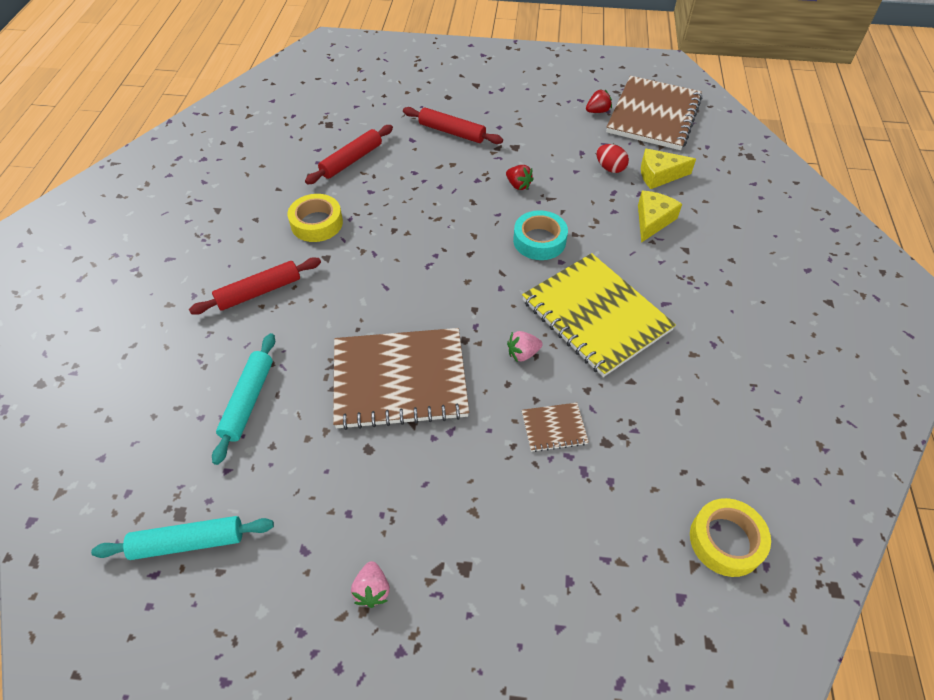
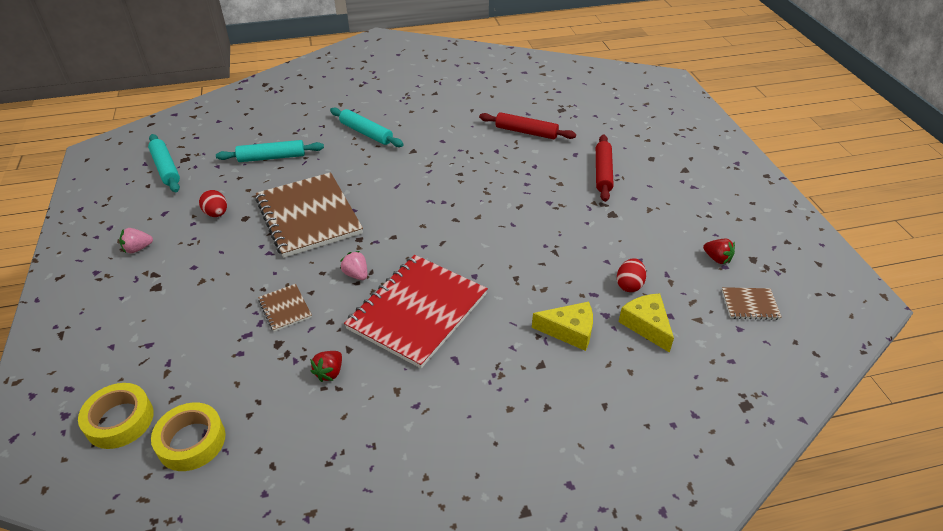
camera: 70 degrees right, 10 degrees down
red rolling pin [189,257,321,315] -> turquoise rolling pin [330,107,404,147]
yellow tape [288,194,343,242] -> yellow tape moved to [78,383,154,449]
red strawberry [506,165,534,190] -> red strawberry moved to [310,351,342,382]
turquoise tape [513,210,568,260] -> none
yellow notebook [522,253,676,377] -> red notebook [344,255,488,368]
brown notebook [606,76,702,150] -> brown notebook [722,287,782,320], size x0.43
none -> red egg [199,190,227,217]

